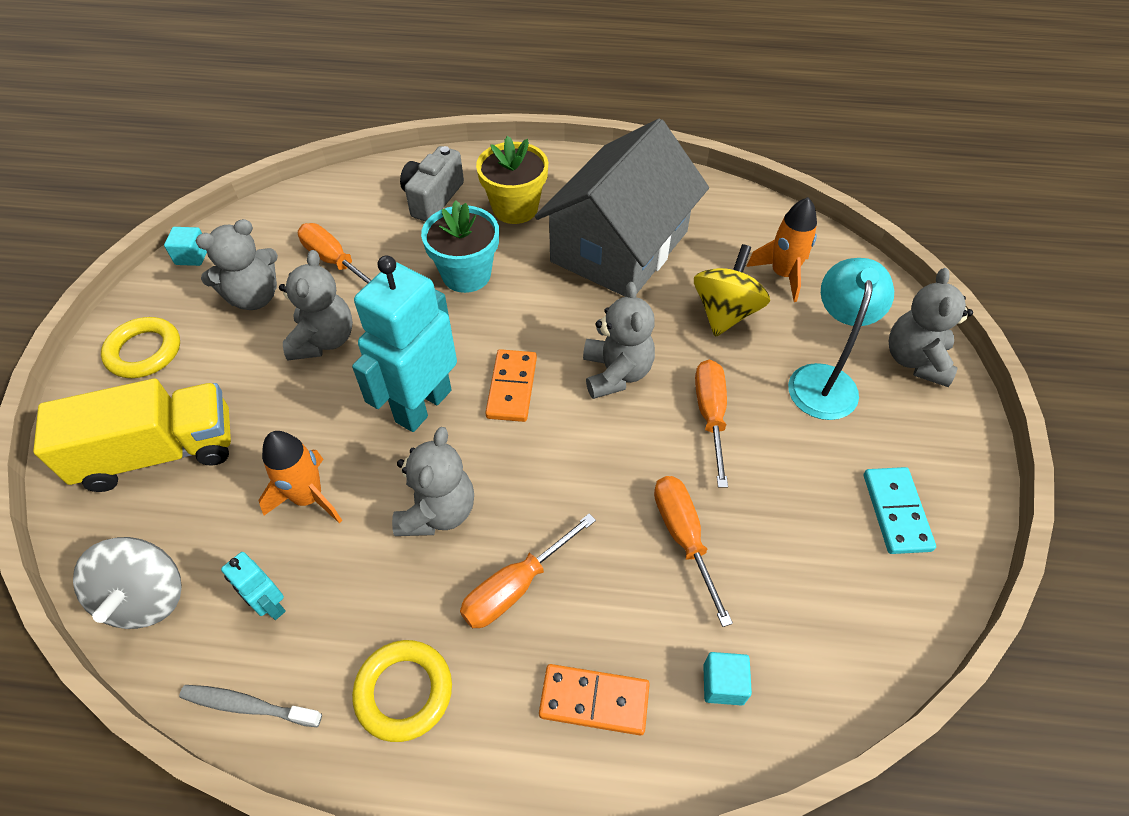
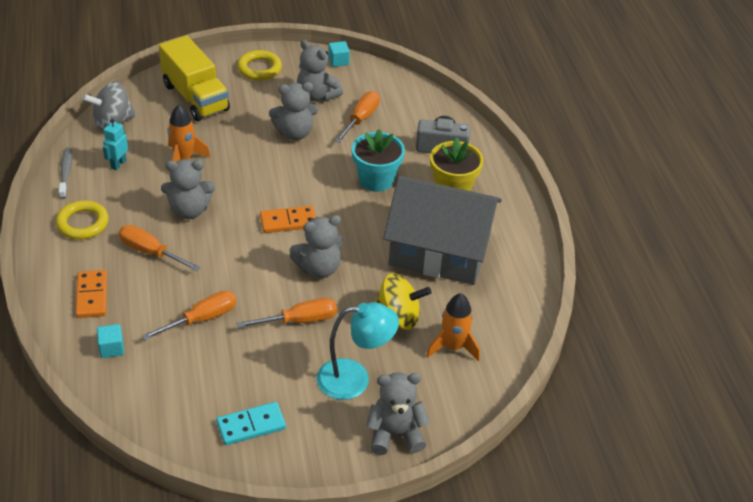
camera: 70 degrees right, 10 degrees down
turquoise robot [352,256,457,432] -> none

